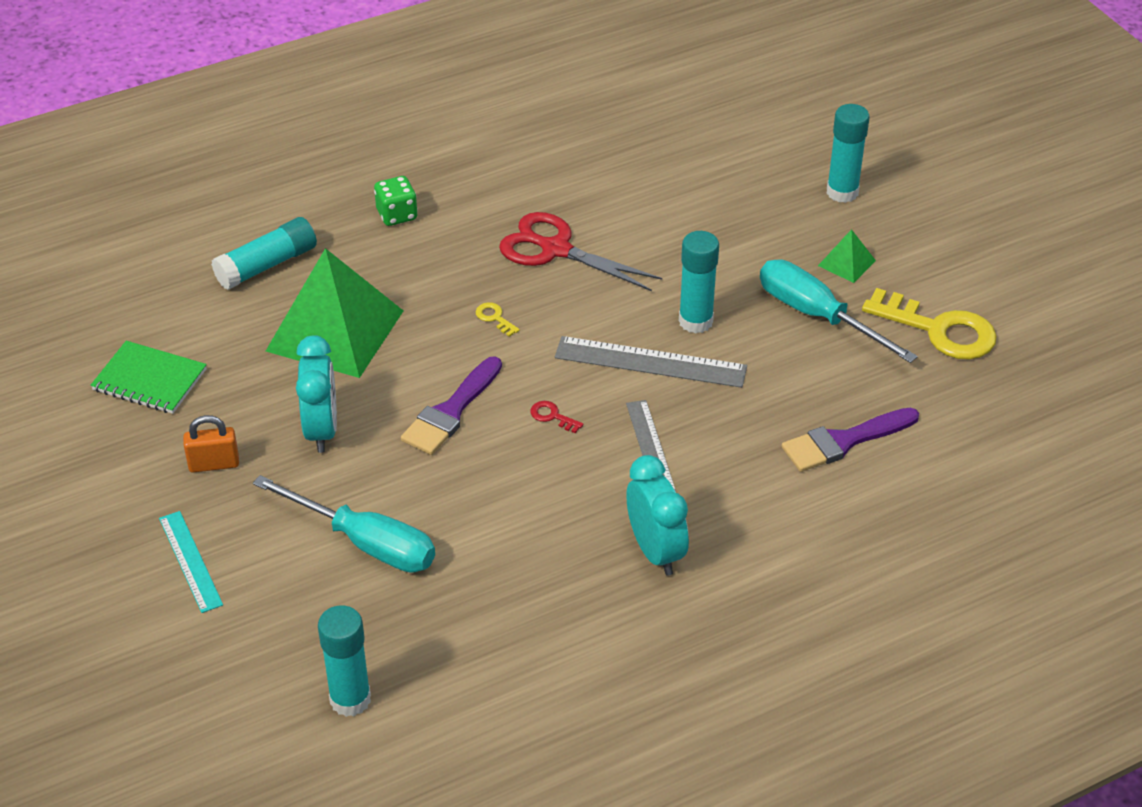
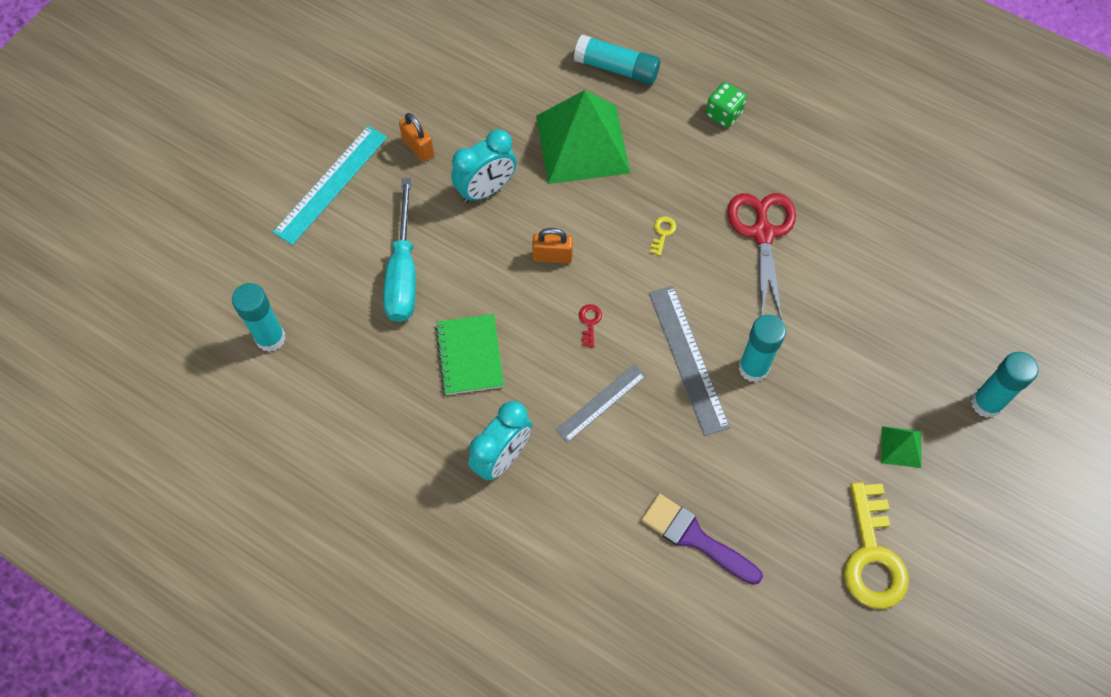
camera: 60 degrees right, 20 degrees up
green notebook [90,341,207,414] -> green notebook moved to [435,314,504,395]
turquoise ruler [159,511,223,613] -> turquoise ruler [273,126,387,245], size x1.55
purple brush [401,356,502,455] -> orange padlock [532,228,573,264]
turquoise screwdriver [760,260,918,363] -> none

